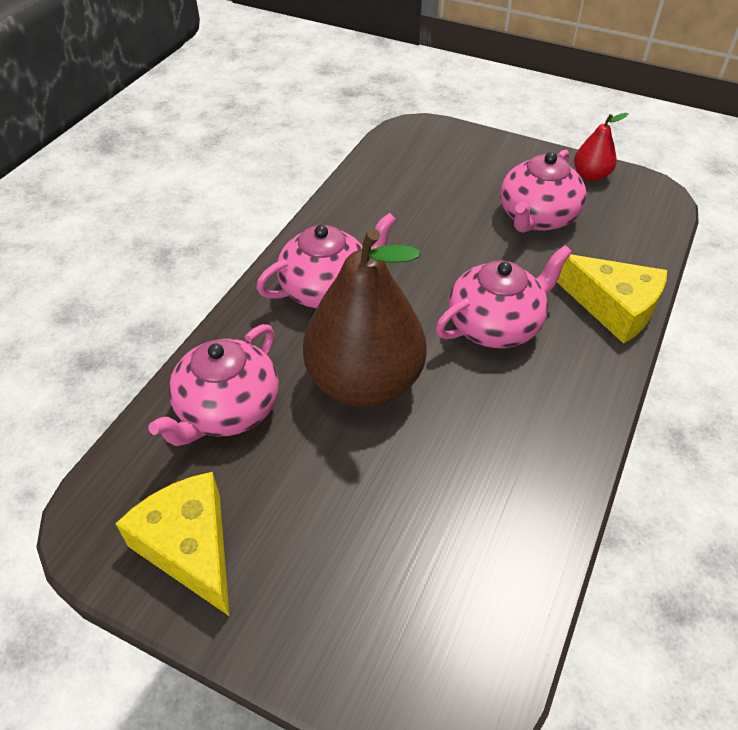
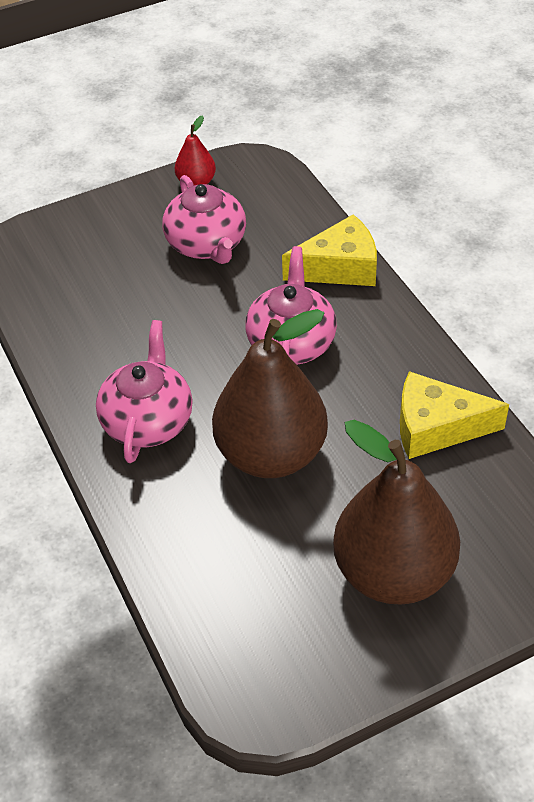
camera: 50 degrees left, 0 degrees up
yellow cheese [115,472,230,617] -> yellow cheese moved to [400,371,509,459]
pink teapot [148,324,279,446] -> none
none -> brown pear [333,420,460,605]

